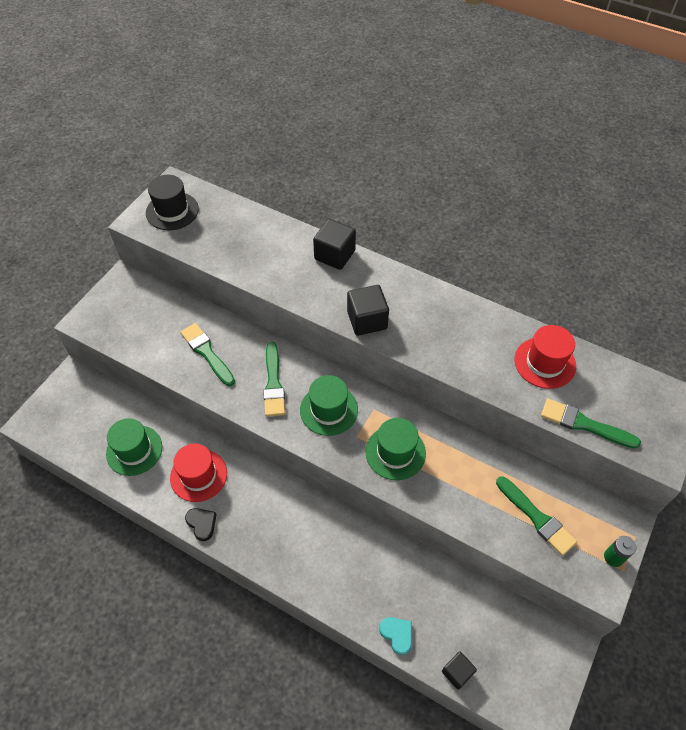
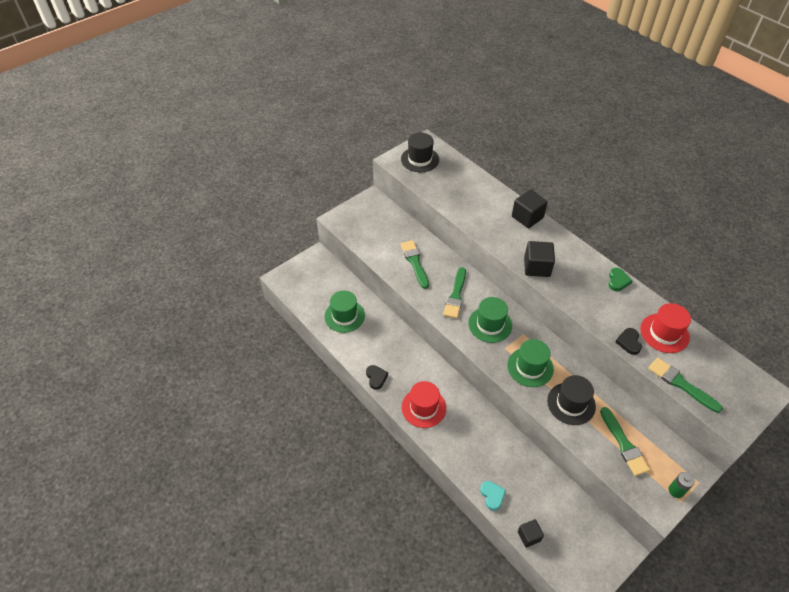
camera: 20 degrees right, 5 degrees down
red hat [170,443,227,502] -> red hat moved to [402,381,446,428]
none -> black hat [547,375,596,425]
none -> green heart [609,268,632,291]
none -> black heart [615,328,642,355]

